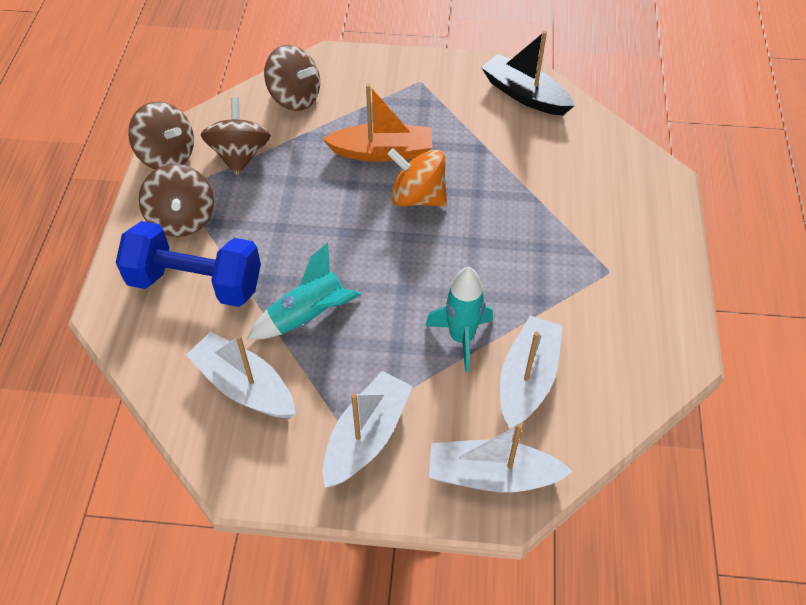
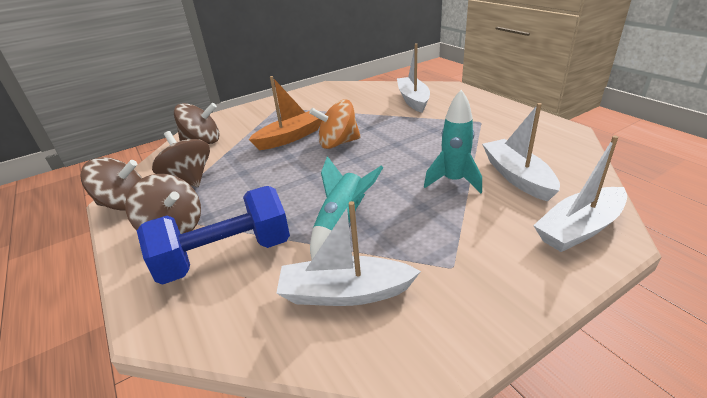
camera: 35 degrees left, 20 degrees down
white boat [322,371,413,488] -> white boat moved to [397,43,430,113]
black boat [481,31,575,115] -> none

